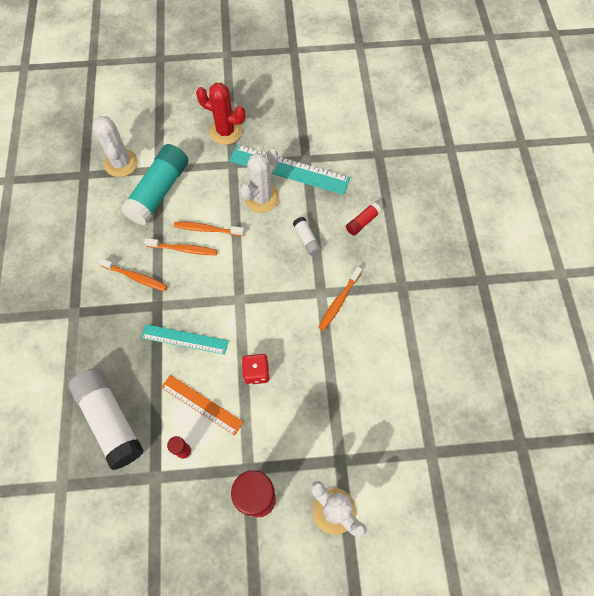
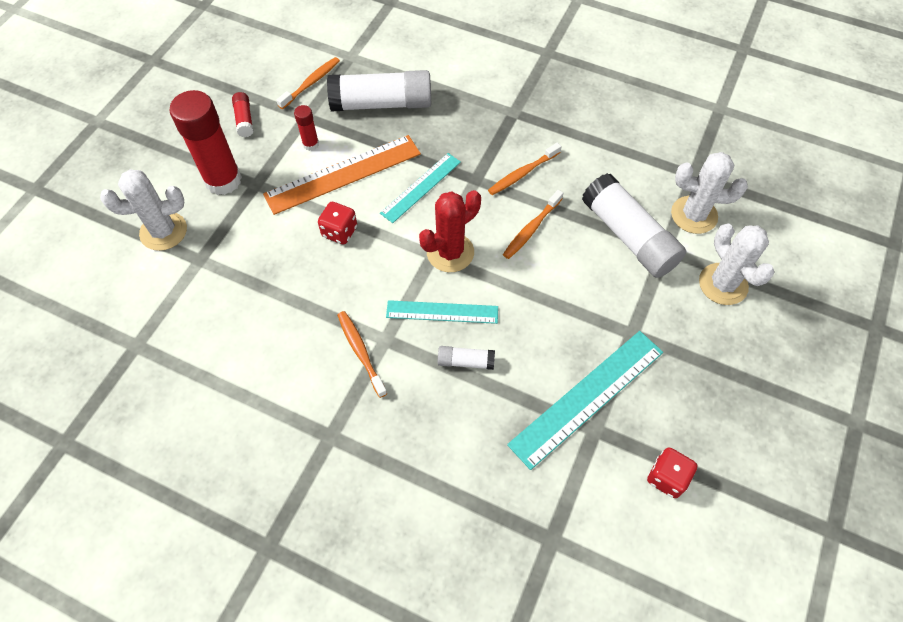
camera: 120 degrees right, 5 degrees down
turquoise glue stick [121,144,188,225] -> white glue stick [582,173,686,278]
orange ruler [161,375,244,436] -> orange ruler [263,135,421,215], size x1.60
orange toothbrush [174,222,244,236] -> orange toothbrush moved to [276,57,340,109]
red cactus [196,83,246,145] -> red cactus moved to [419,190,481,272]
white cactus [240,149,279,213] -> white cactus moved to [699,224,774,305]
red glue stick [346,202,382,236] -> red glue stick moved to [232,92,254,137]
none -> turquoise ruler [386,300,498,324]
none -> red dice [647,448,698,498]

